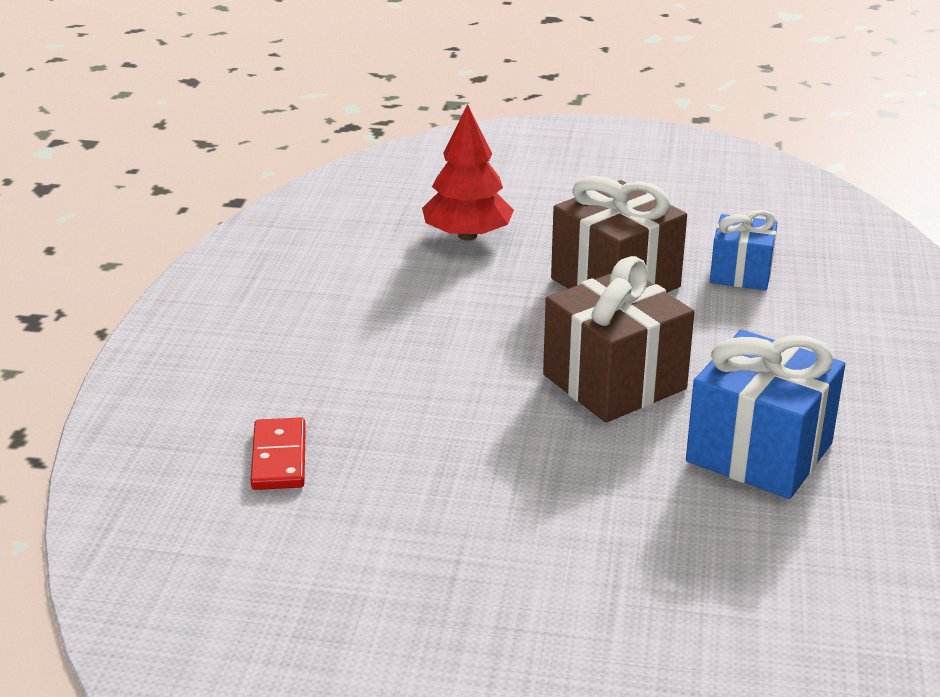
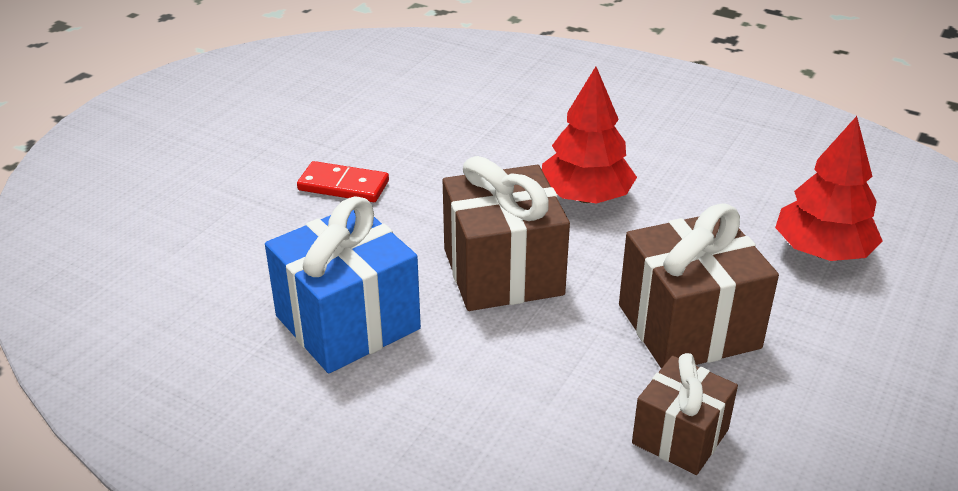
camera: 110 degrees right, 5 degrees up
red domino [250,417,306,490] -> red domino moved to [297,161,389,202]
blue gift [710,210,778,290] -> brown gift [632,353,738,475]
none -> red tree [542,67,637,203]

